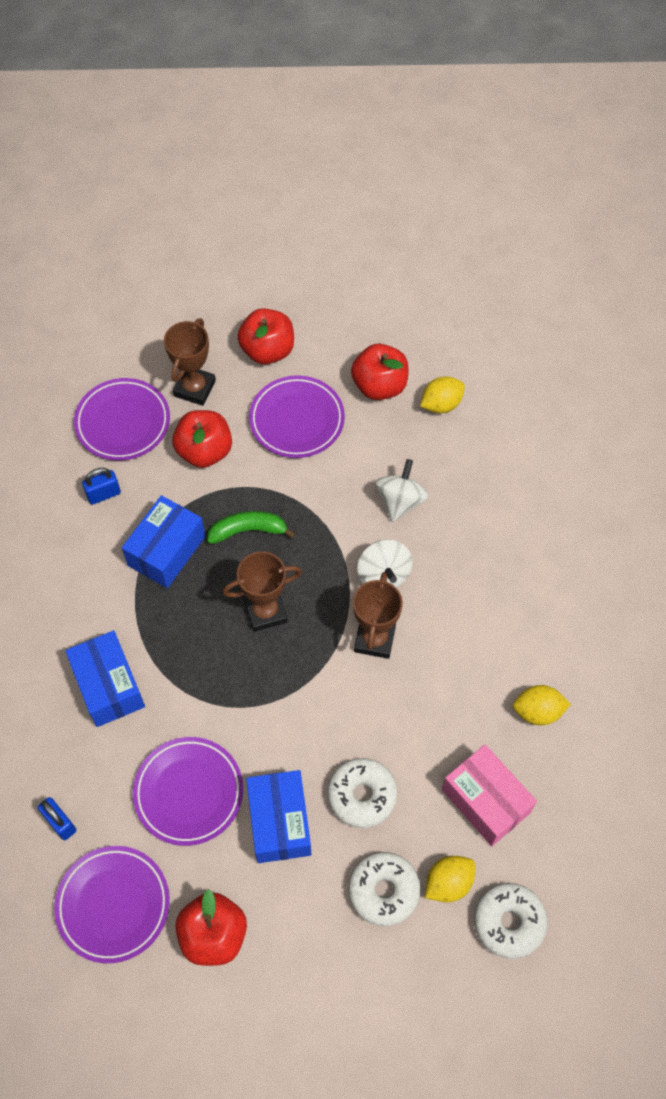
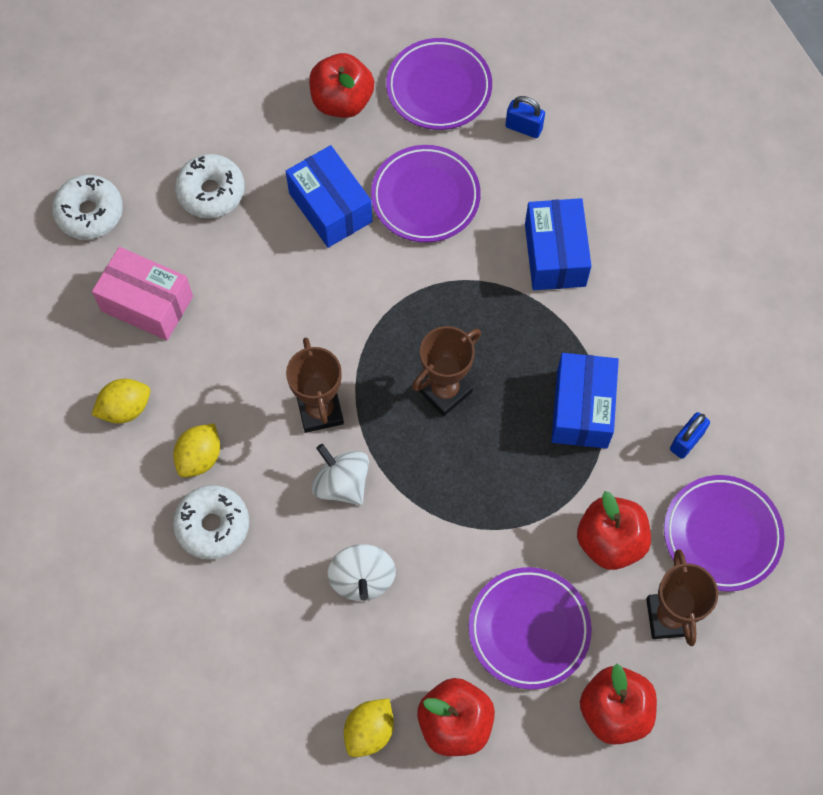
camera: 155 degrees right, 5 degrees up
blue box [65,630,145,727] -> blue box turned 45 degrees clockwise [525,198,591,290]
green banana [207,511,296,544] -> none
white donut [327,758,397,828] -> white donut moved to [173,485,249,560]
yellow lemon [425,856,475,902] -> yellow lemon moved to [173,423,220,477]

